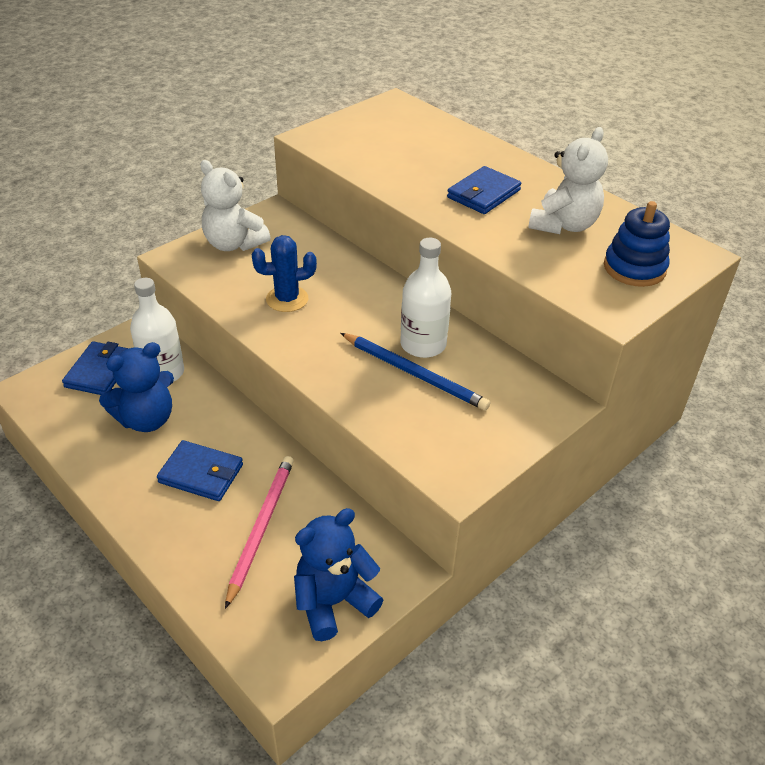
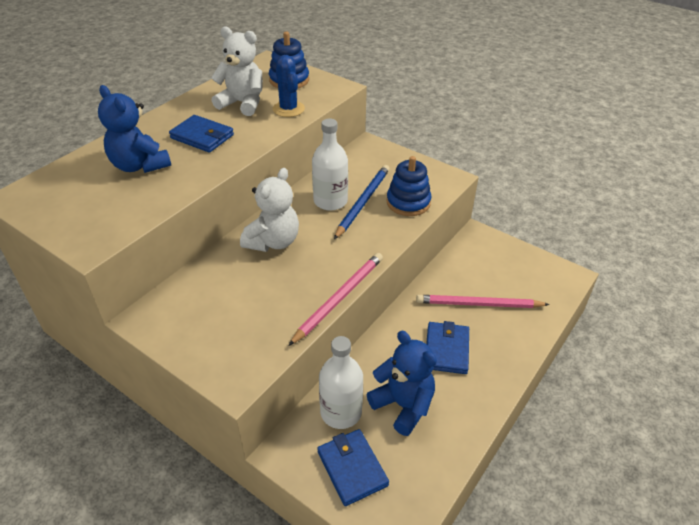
camera: 100 degrees left, 0 degrees up
blue wallet [62,341,129,395] -> blue wallet turned 60 degrees clockwise [317,429,389,506]
white teddy bear [200,160,270,251] -> white teddy bear moved to [240,168,299,252]
blue cactus [252,235,317,312] -> blue cactus moved to [273,55,305,117]
blue teddy bear [294,508,383,641] -> blue teddy bear moved to [98,85,171,173]
none -> pink pencil [288,253,383,346]
none -> blue stacking toy [386,156,432,216]

